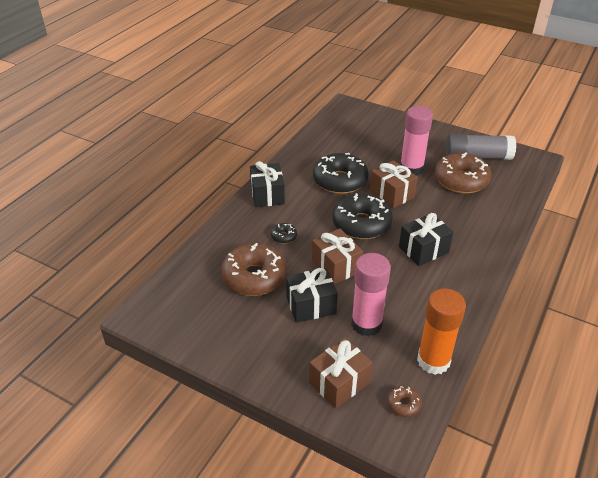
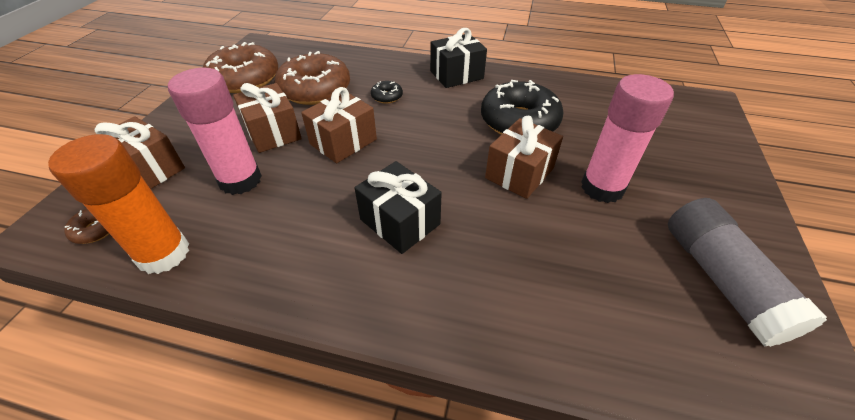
camera: 75 degrees right, 5 degrees up
black gift [286,268,338,323] -> brown gift [233,83,302,153]
black donut [332,193,393,239] -> none
brown donut [435,152,492,194] -> brown donut moved to [203,42,278,93]

